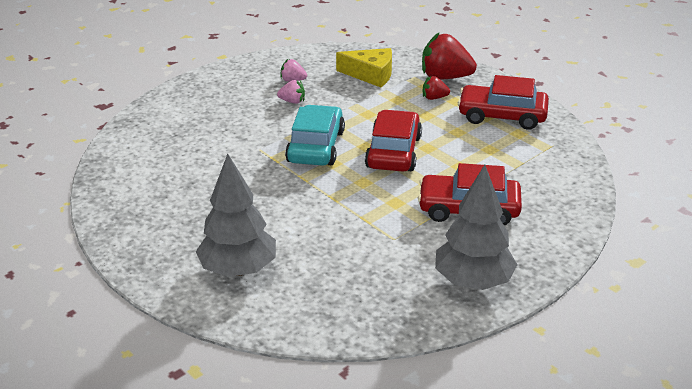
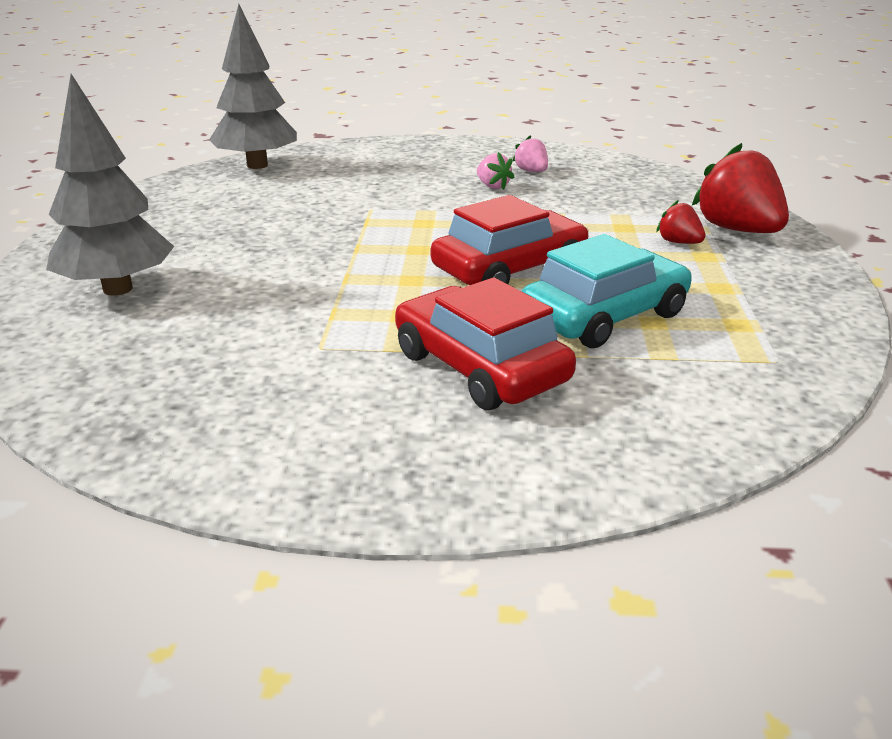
camera: 45 degrees right, 5 degrees down
turquoise car [285,105,345,166] -> turquoise car moved to [522,234,692,348]
yellow cheese [336,48,392,87] -> none
grey tree [435,165,518,290] -> grey tree moved to [209,4,297,169]
red car [458,75,549,130] -> none

